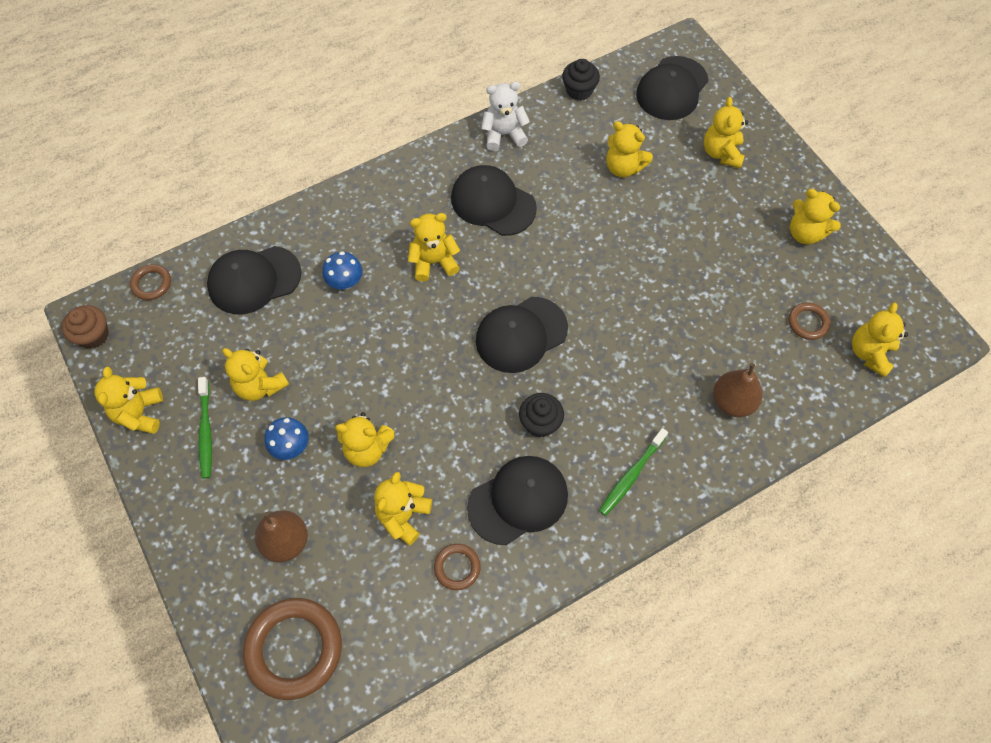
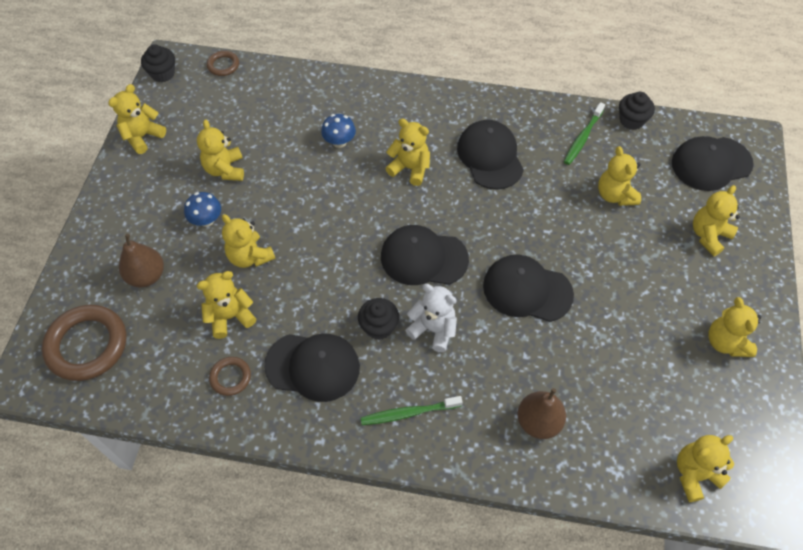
camera: 40 degrees right, 5 degrees down
brown cupcake [62,305,109,349] -> black cupcake [141,44,175,82]
green toothbrush [198,377,212,479] -> green toothbrush moved to [564,102,605,165]
black cap [207,246,301,314] -> black cap moved to [483,254,574,322]
white teddy bear [481,82,530,151] -> white teddy bear moved to [405,284,457,352]
brown ring [788,302,830,340] -> none

